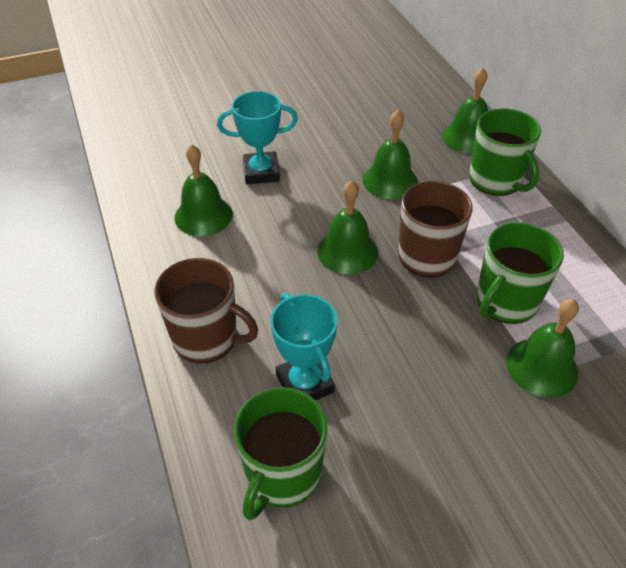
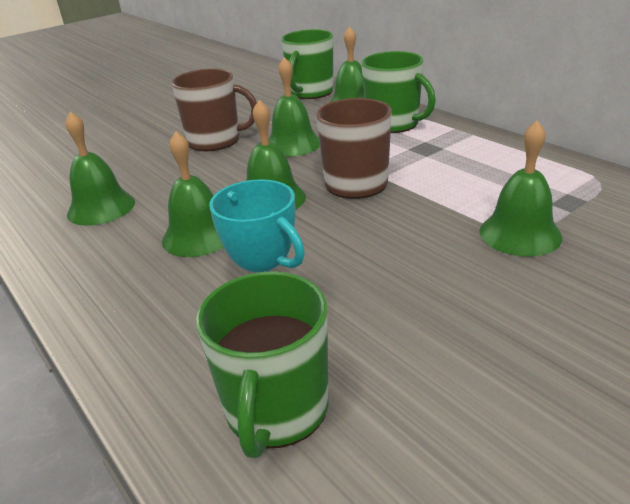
camera: 15 degrees left, 15 degrees down
brown mug [154,258,258,363] -> brown mug moved to [171,69,257,151]
turquoise trophy [217,91,298,184] -> none
green mug [477,222,564,324] -> green mug moved to [281,29,333,99]
none -> green bell [162,131,224,257]

